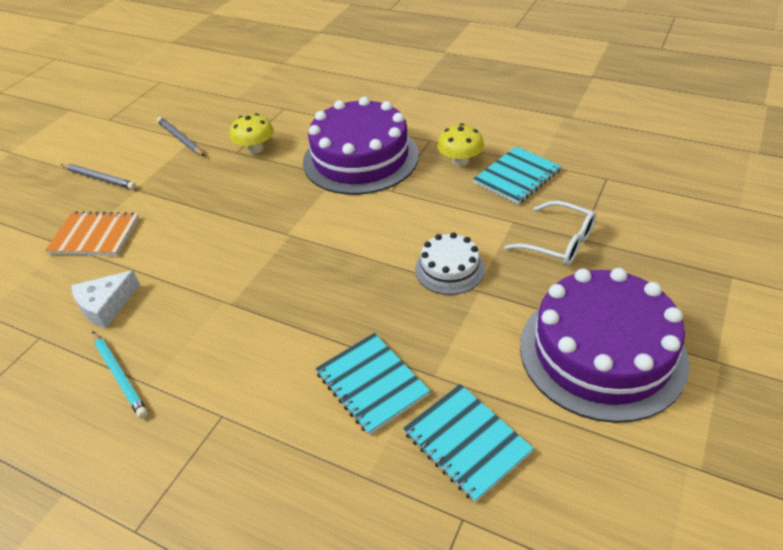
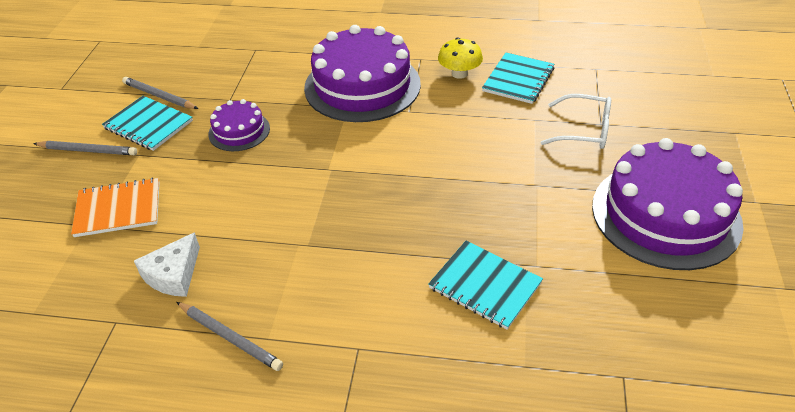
camera: 20 degrees left, 0 degrees up
turquoise pencil [93,332,148,419] -> grey pencil [177,302,283,371]
yellow mushroom [230,113,274,153] -> none
turquoise notebook [403,384,534,502] -> turquoise notebook moved to [102,96,193,151]
white cake [415,232,485,295] -> none
none -> purple cake [208,99,270,151]

